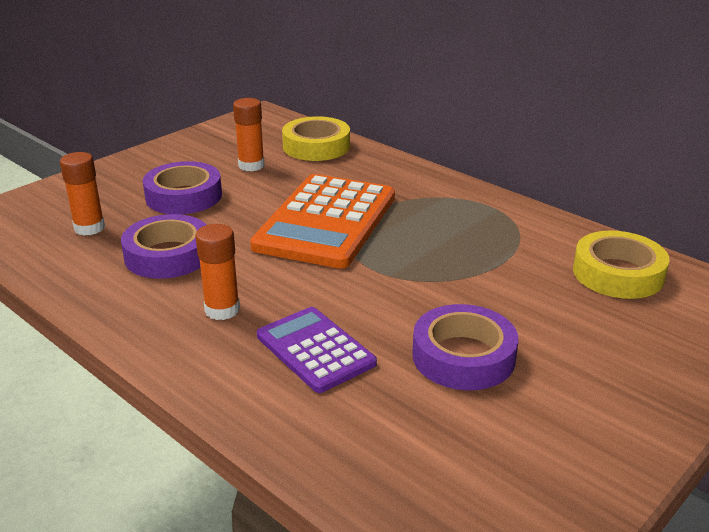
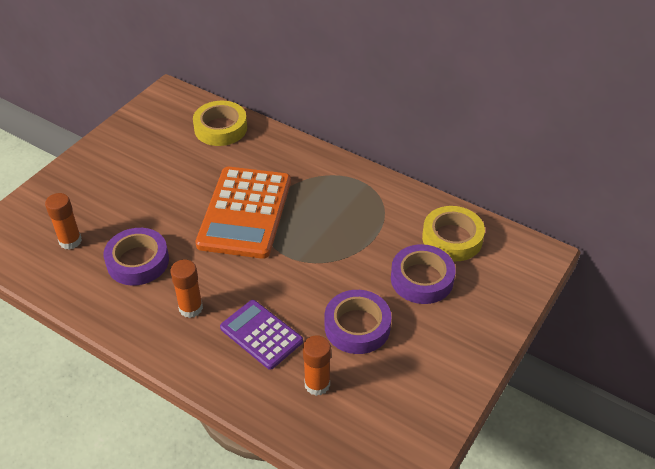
camera: 10 degrees left, 15 degrees up
purple tape [143,161,222,214] -> purple tape moved to [391,244,456,304]
orange glue stick [233,98,265,171] -> orange glue stick moved to [303,335,331,396]

